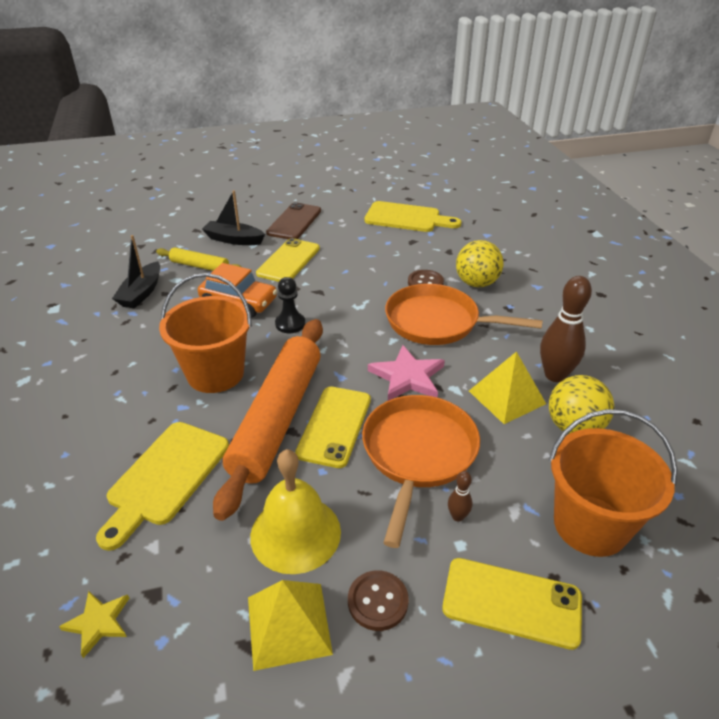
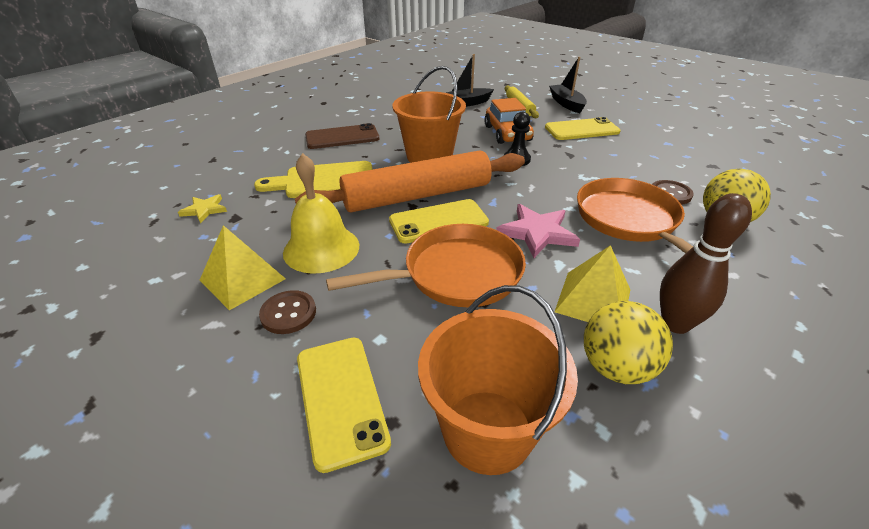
camera: 55 degrees right, 0 degrees up
brown phone [266,202,321,239] -> brown phone moved to [305,123,379,149]
yellow cutting board [364,201,461,232] -> none
brown bowling pin [448,471,472,522] -> none

